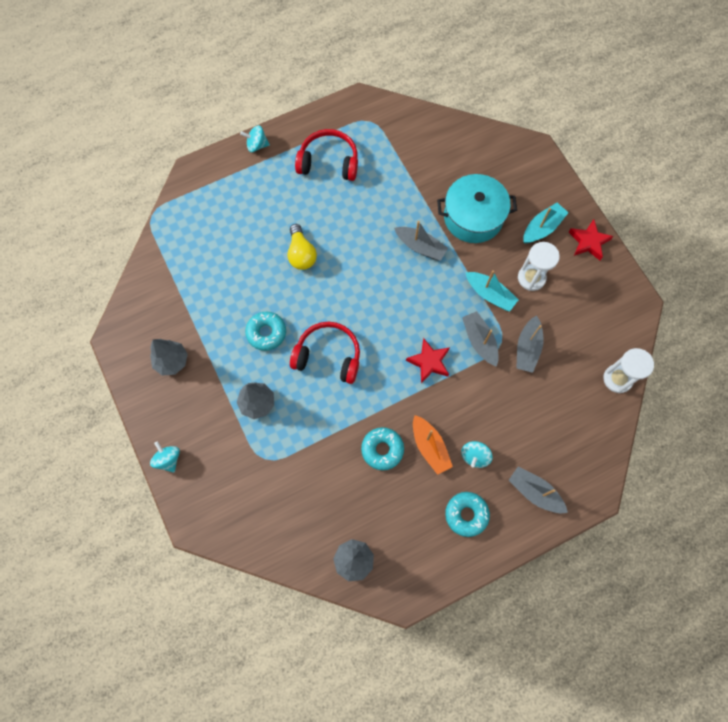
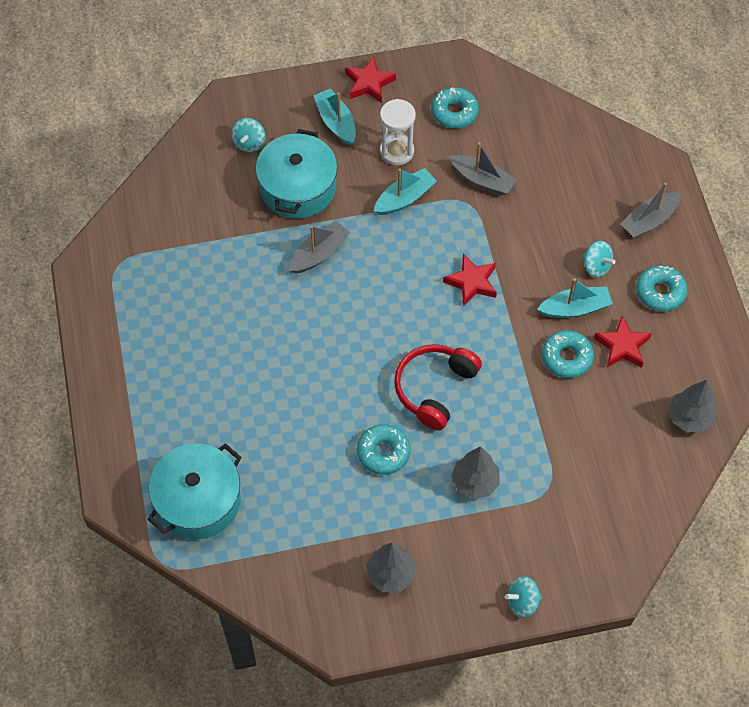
camera: 75 degrees left, 10 degrees down
turquoise spinning top [240,125,270,152] -> turquoise spinning top moved to [232,118,265,152]
yellow light bulb [287,224,317,270] -> none
red headphones [295,129,358,181] -> none
orange boat [413,415,453,475] -> turquoise boat [537,278,613,318]
grey boat [462,311,499,367] -> none
white hourglass [603,348,654,393] -> none
none -> turquoise pot [147,443,242,539]
none -> turquoise donut [431,87,479,128]
none -> red star [594,316,652,368]

